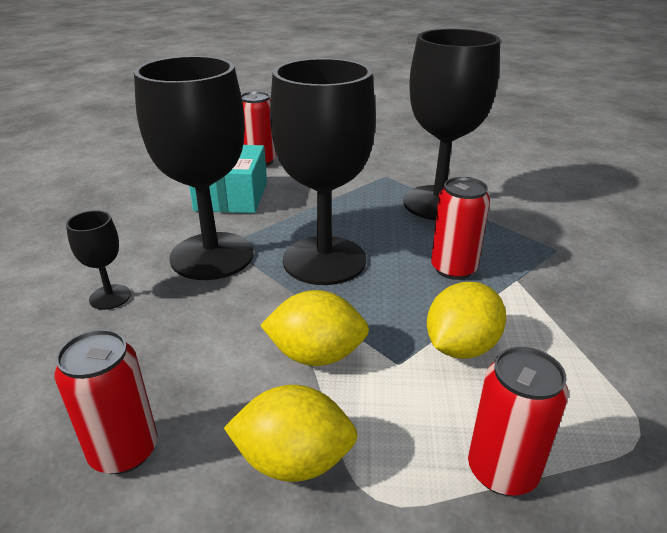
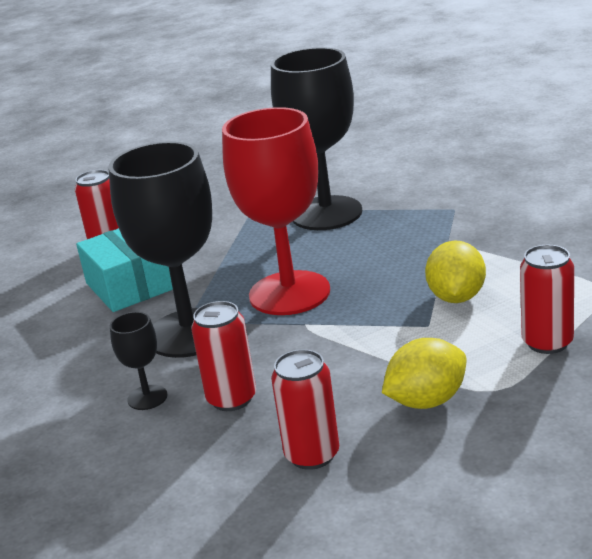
camera: 30 degrees left, 5 degrees down
yellow lemon [260,290,369,366] -> none
black goblet [270,58,376,285] -> red goblet [222,107,330,315]
red can [431,177,490,280] -> red can moved to [191,301,256,411]

